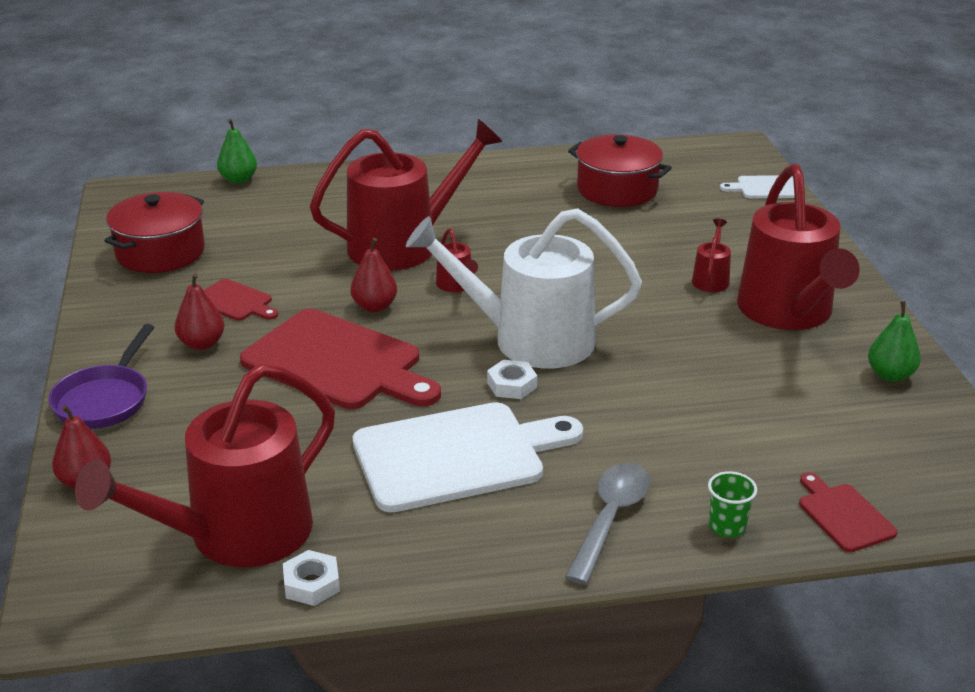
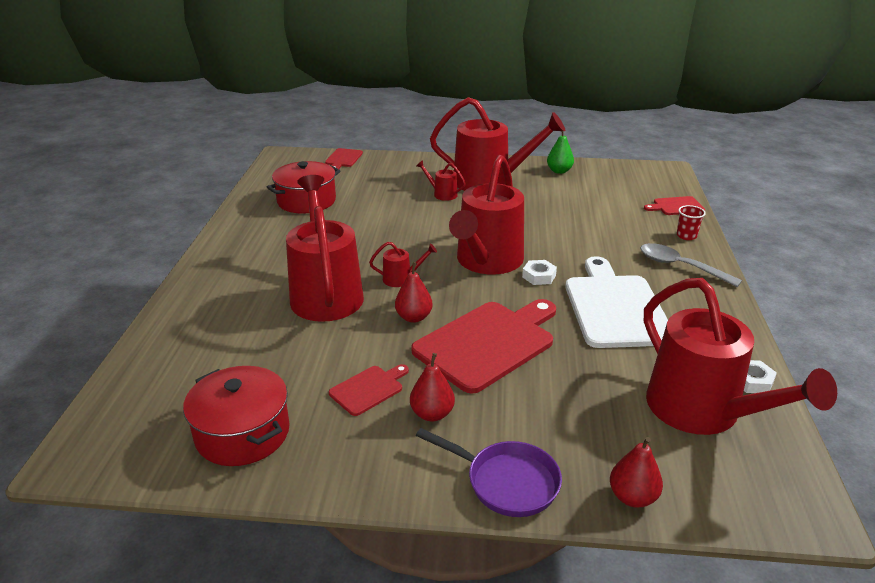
camera: 75 degrees left, 0 degrees up
green pear [217,119,257,184] -> none
white watering can [406,208,642,369] -> red watering can [449,155,524,275]
green cup [708,471,757,538] -> red cup [677,205,706,240]
white cutting board [720,175,795,198] -> red cutting board [325,148,363,169]

